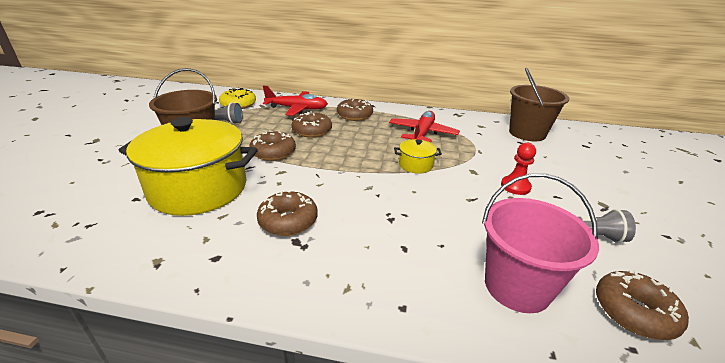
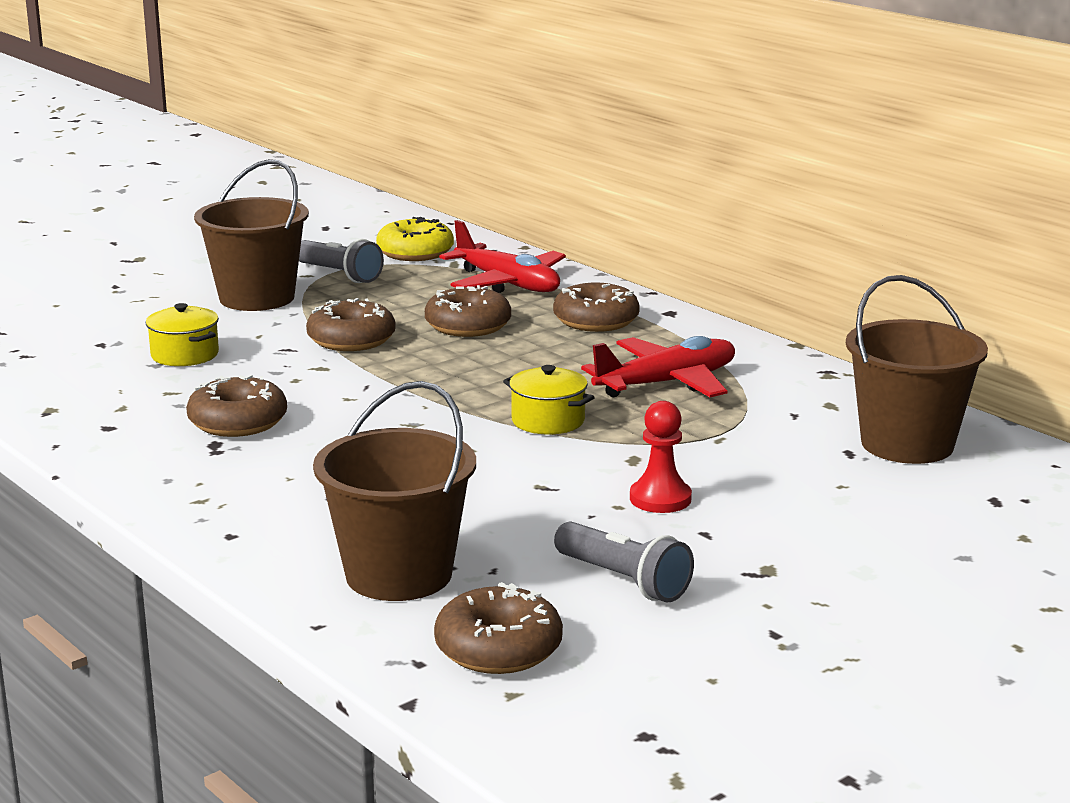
camera: 40 degrees right, 10 degrees down
yellow pot [119,117,258,216] -> yellow pot [146,303,219,366], size x0.42
pink bucket [482,173,599,313] -> brown bucket [313,381,476,601]

